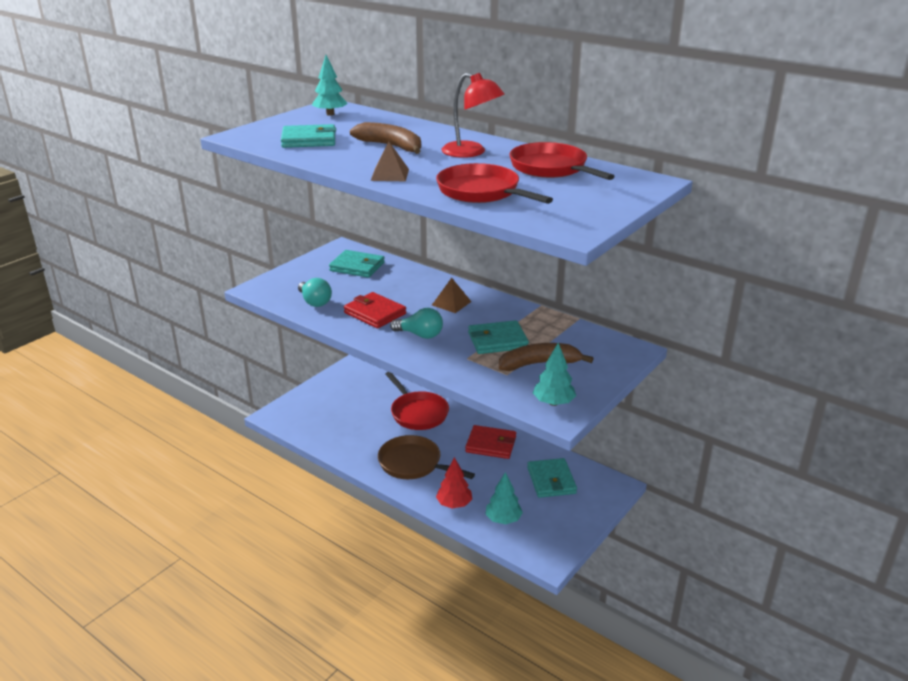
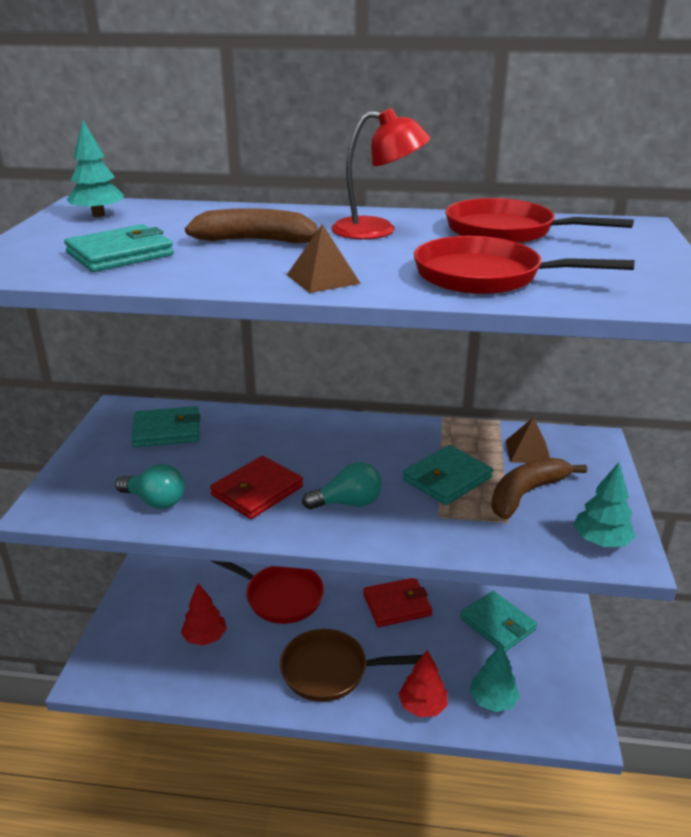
camera: 30 degrees left, 0 degrees up
red wallet [344,292,406,328] -> red wallet turned 60 degrees counterclockwise [210,456,303,519]
brown pyramid [432,278,471,313] -> brown pyramid moved to [506,417,550,463]
none -> red tree [181,583,227,646]

